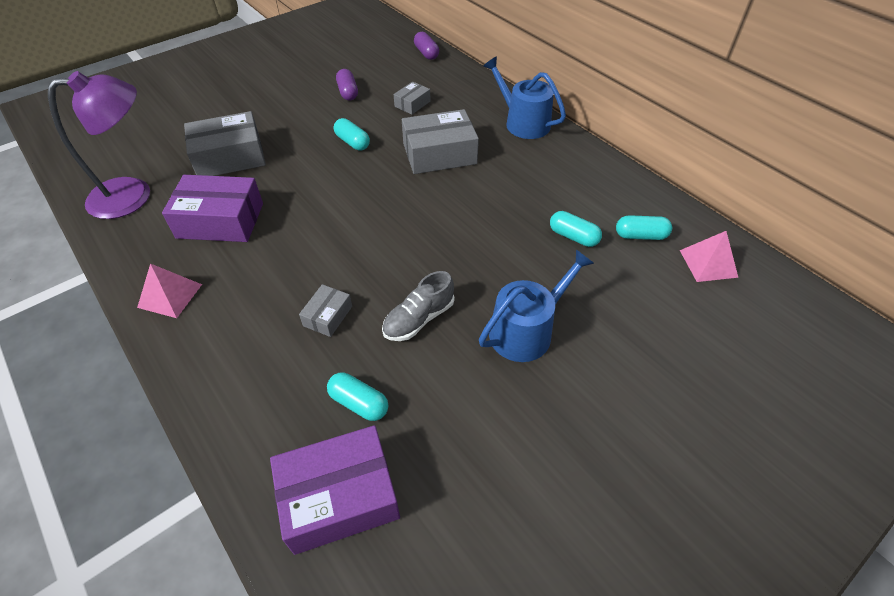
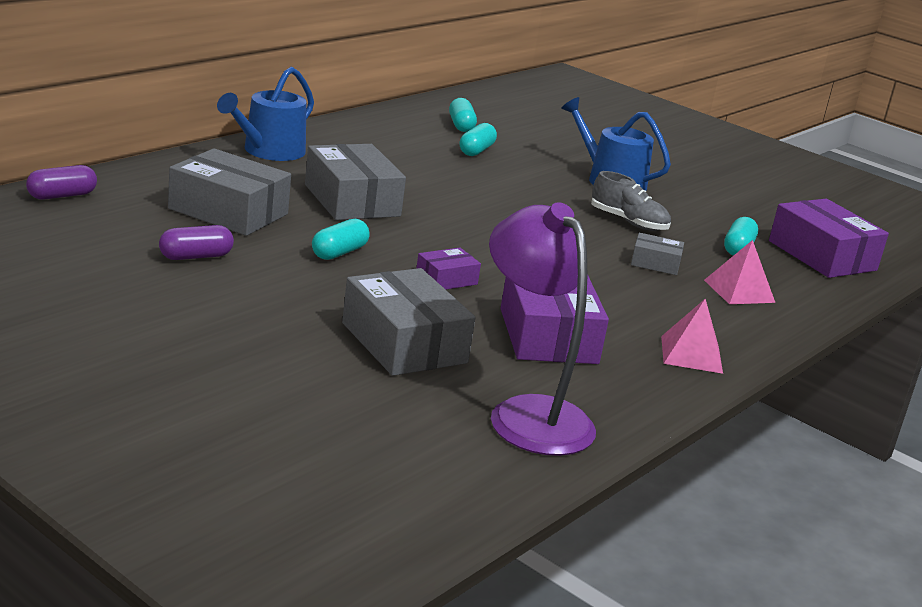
camera: 105 degrees left, 25 degrees down
grey box [394,82,431,115] -> grey box [168,148,291,236], size x1.99
pink pyramid [680,231,738,282] -> pink pyramid moved to [704,240,775,304]
none -> purple box [416,248,481,289]

